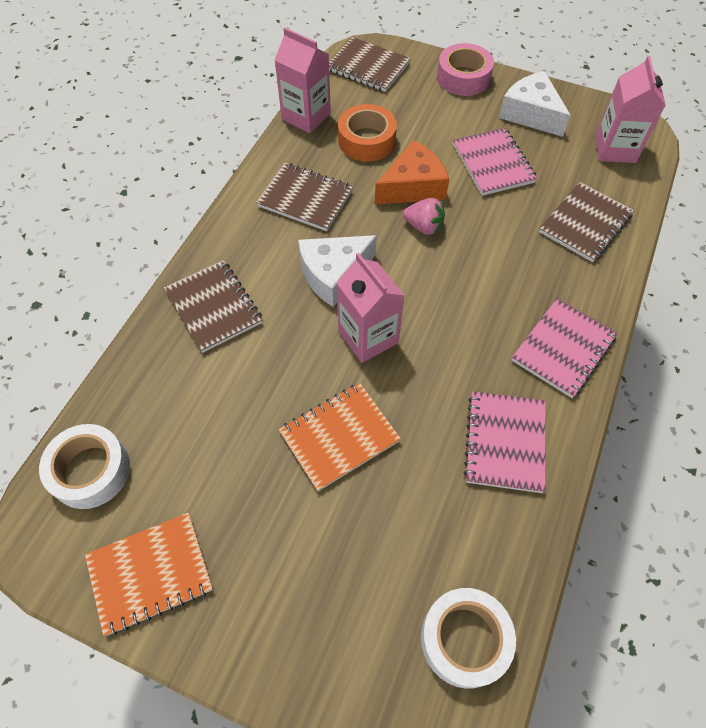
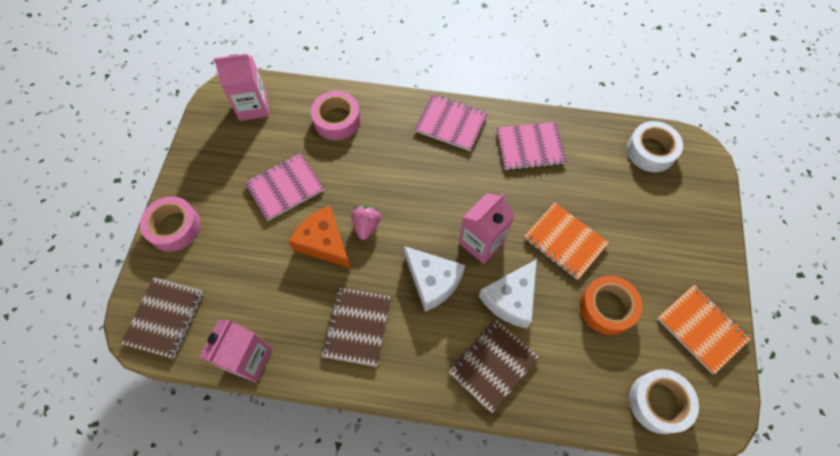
camera: 105 degrees left, 5 degrees up
orange tape [338,104,397,162] -> orange tape moved to [580,276,642,335]
white cheese [499,71,571,137] -> white cheese moved to [479,259,537,328]
brown notebook [539,182,634,262] -> pink tape [311,91,361,140]

